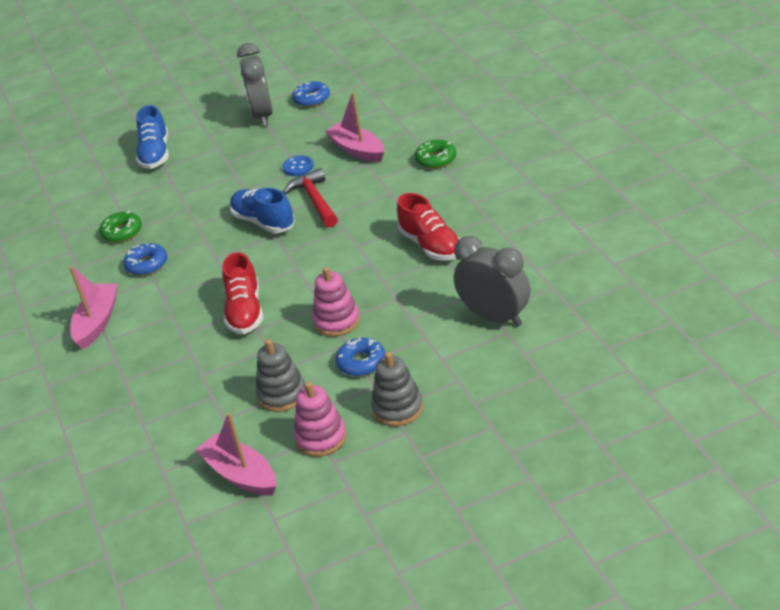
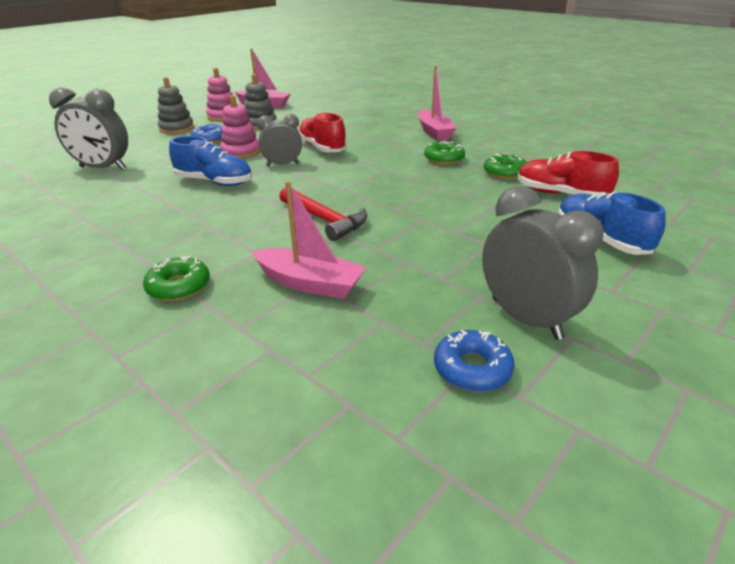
camera: 150 degrees right, 5 degrees down
blue donut [123,243,167,276] -> green donut [424,140,465,165]
blue shoe [230,188,295,233] -> blue shoe moved to [169,136,252,186]
blue button [282,156,313,176] -> none
red shoe [397,193,460,260] -> red shoe moved to [518,151,619,195]
none -> grey clock [257,114,302,166]

